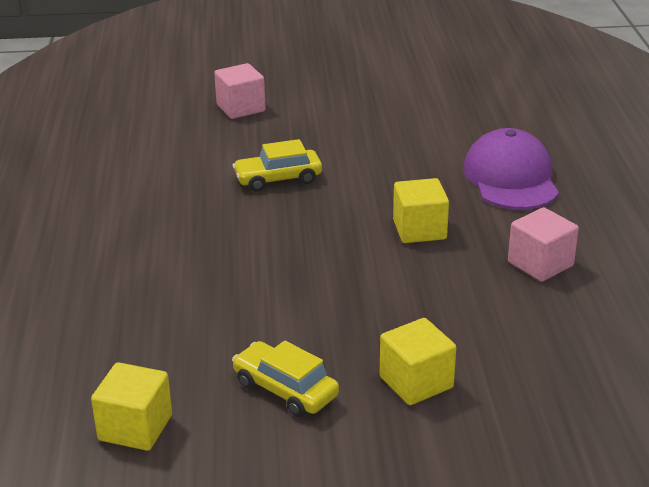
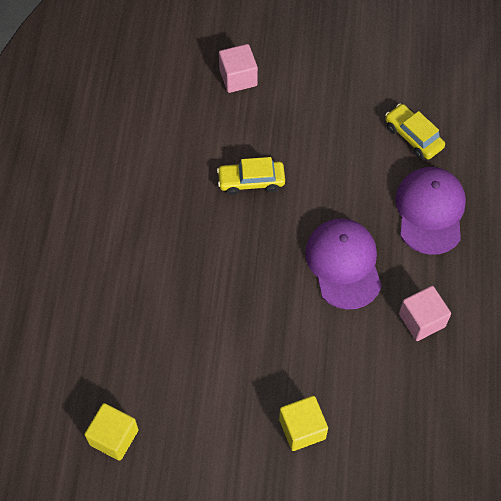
camera: 10 degrees right, 30 degrees up
yellow car [232,341,339,417] -> yellow car moved to [385,103,445,159]
yellow cube [393,178,449,243] -> purple cap [305,218,382,310]

